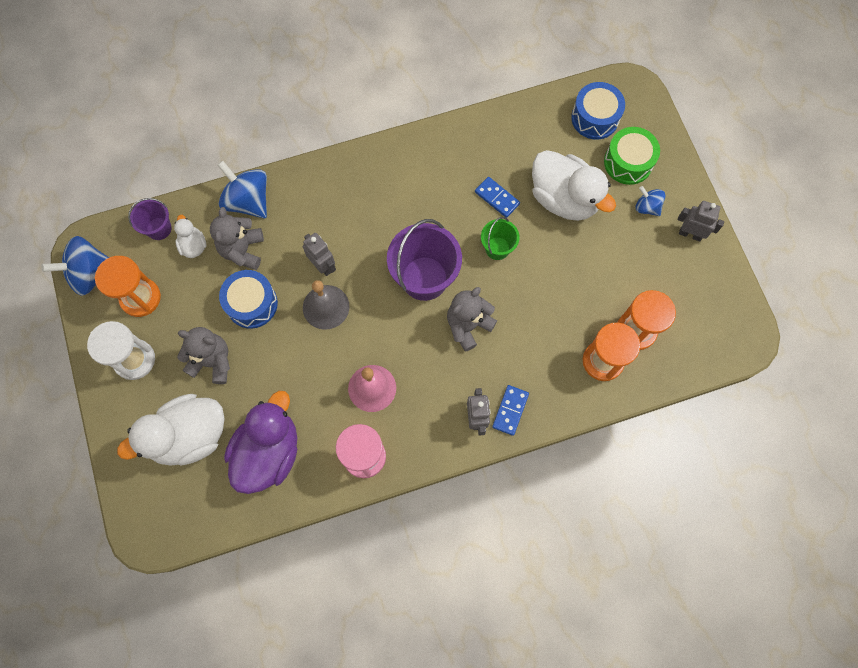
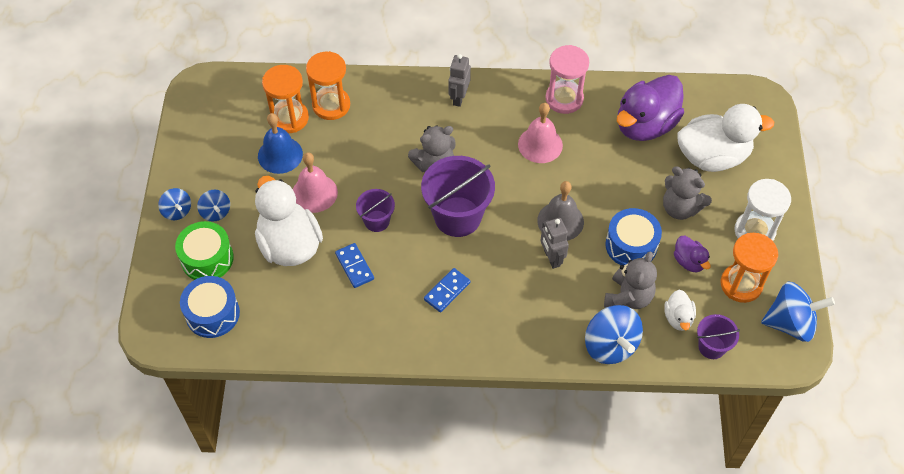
camera: 160 degrees left, 15 degrees down
green bucket [481,217,520,260] -> purple bucket [356,189,395,232]
blue domino [492,385,529,436] -> blue domino moved to [424,268,470,312]
grey robot [678,201,724,241] -> none
none -> blue spinning top [158,188,191,220]
none -> blue bell [258,113,303,174]
none -> pink bell [293,152,338,213]
none -> purple duck [674,236,711,272]

